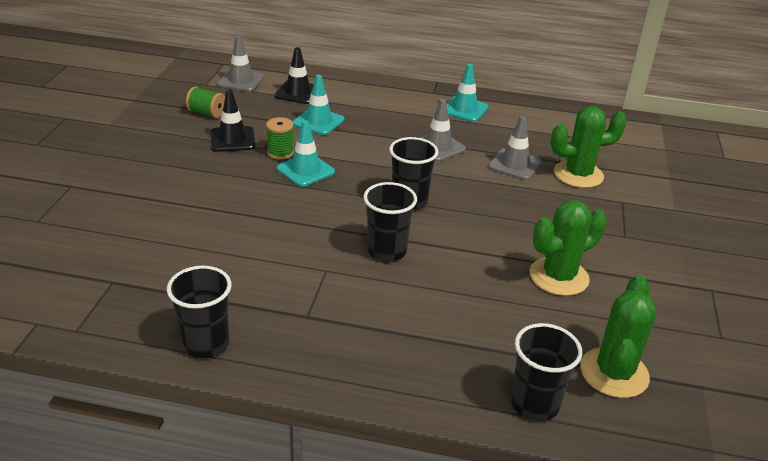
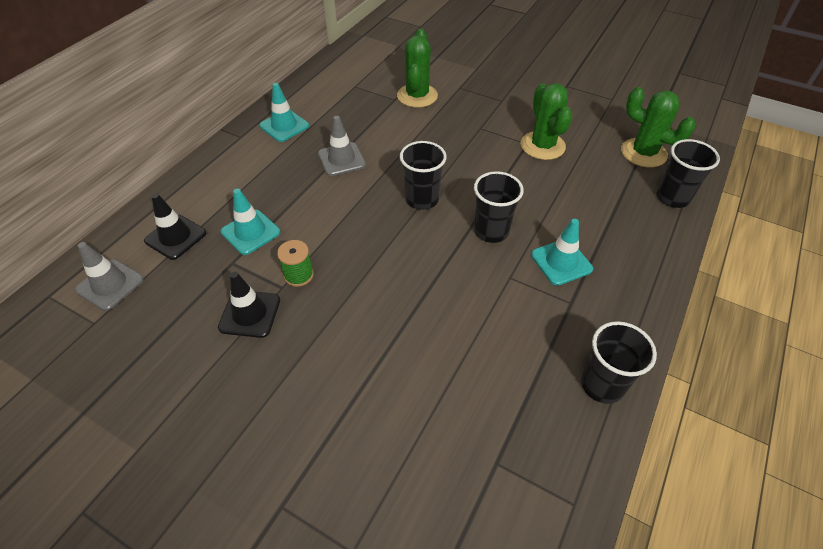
camera: 70 degrees left, 15 degrees up
green spool [186,87,225,118] -> none
turquoise traffic cone [277,120,335,187] -> turquoise traffic cone moved to [531,219,593,286]
grey traffic cone [488,116,541,180] -> none

